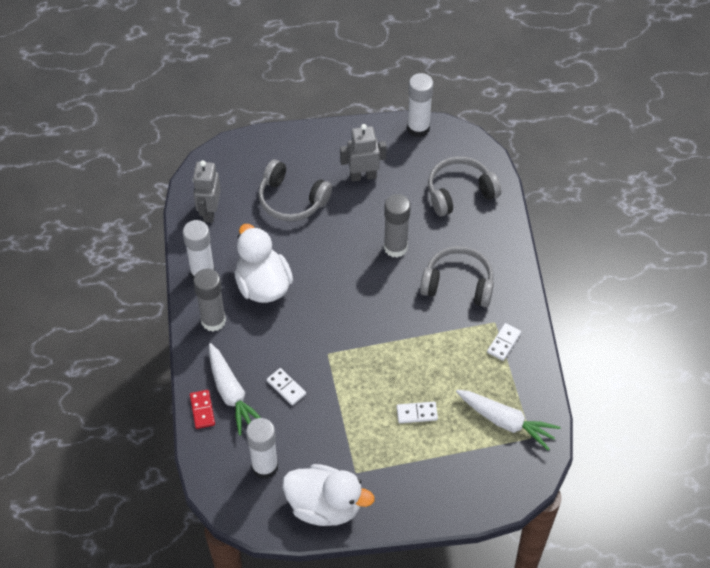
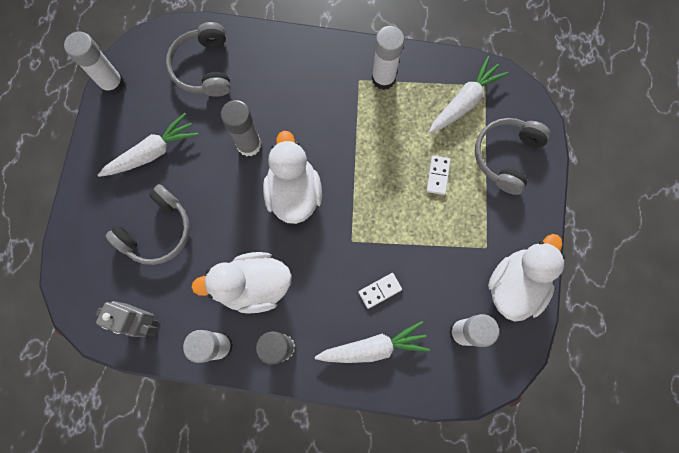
camera: 75 degrees left, 20 degrees up
red domino [190,390,215,429] -> none
grey robot [340,124,387,182] -> white carrot [98,113,198,177]
grey headphones [420,246,494,307] -> grey headphones moved to [475,118,550,195]
white domino [487,323,521,361] -> white glue stick [372,26,404,90]
none -> white duck [263,131,322,224]

